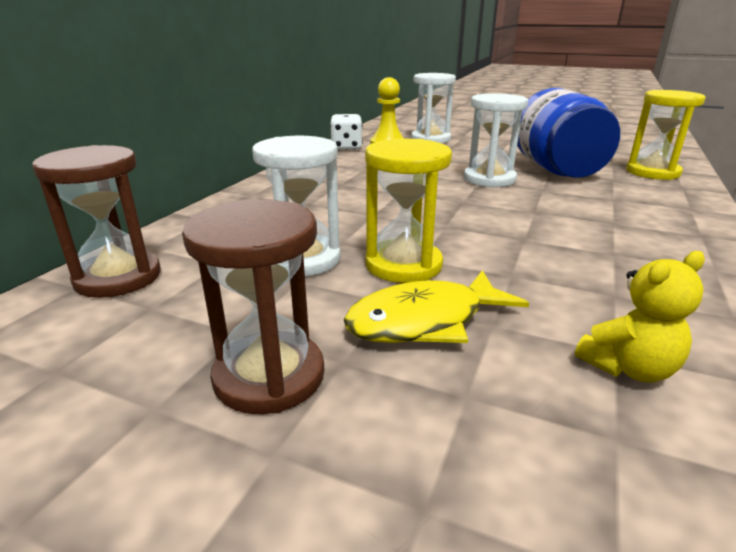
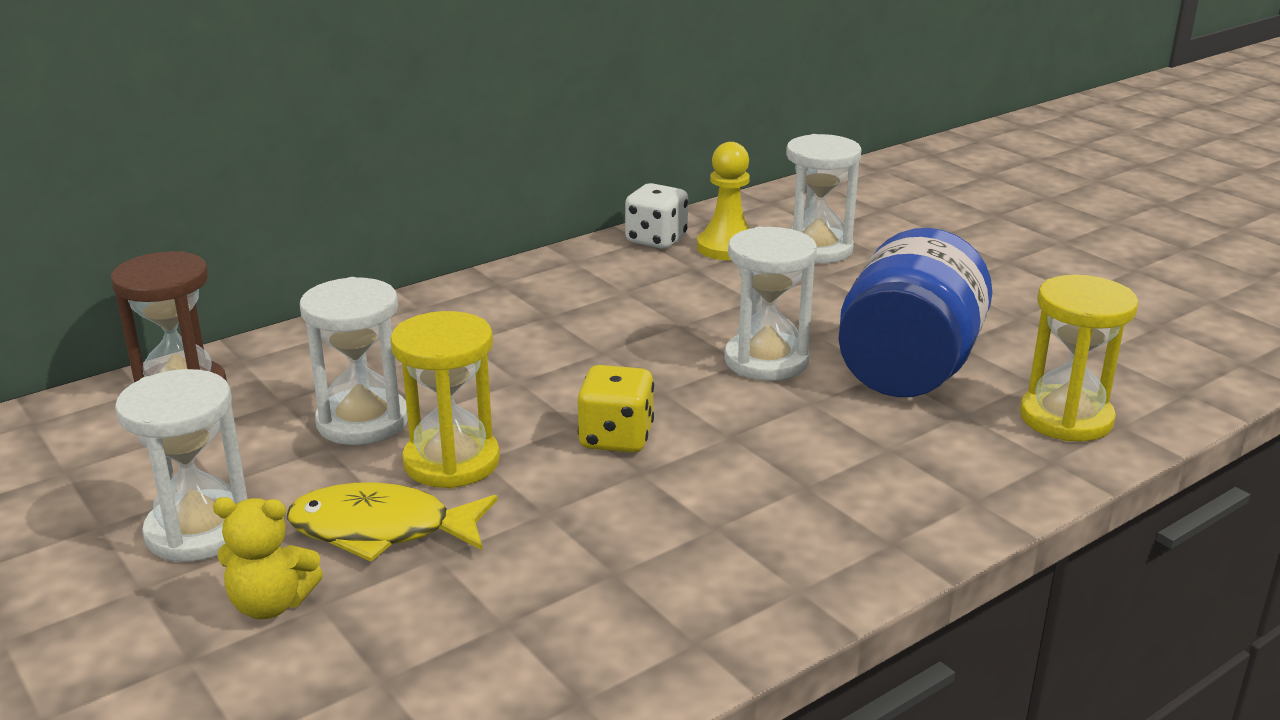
camera: 30 degrees right, 0 degrees up
brown hourglass [182,199,324,414] -> white hourglass [115,369,248,562]
yellow teddy bear [575,251,705,382] -> yellow teddy bear moved to [213,497,323,619]
none -> yellow dice [578,365,654,453]

